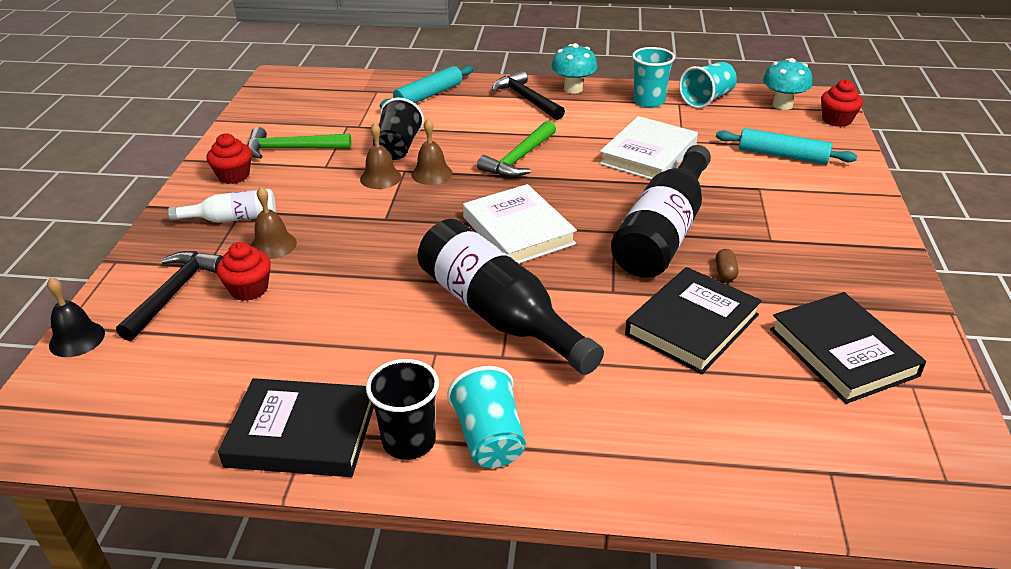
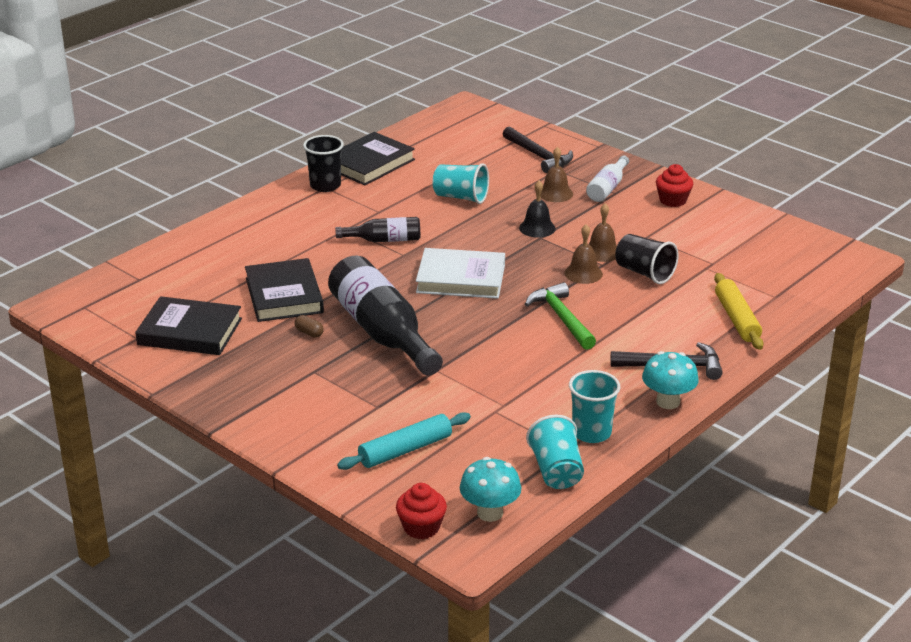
camera: 125 degrees right, 5 degrees down
black bell [47,277,105,357] -> black bell moved to [519,181,556,238]
red cupcake [217,242,271,301] -> none
green hammer [247,127,351,159] -> none
turquoise rolling pin [380,65,474,108] -> yellow rolling pin [714,273,764,350]
black bottle [417,219,604,375] -> black bottle [335,217,421,242], size x0.51
turquoise cup [447,366,526,468] -> turquoise cup moved to [433,163,489,204]
white book [599,116,698,180] -> none

